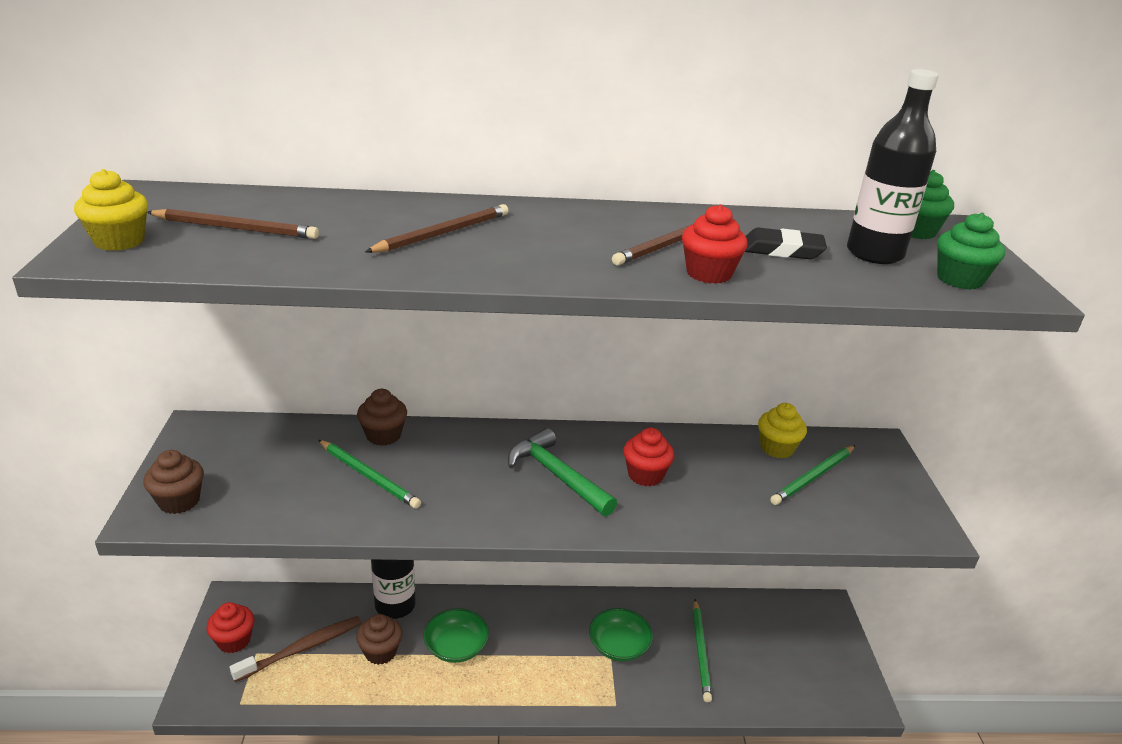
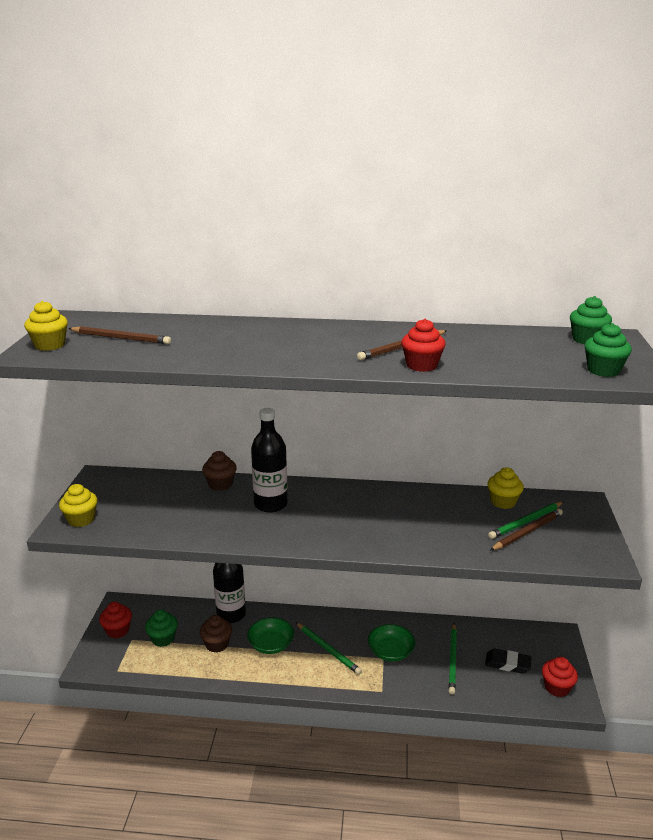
camera: 10 degrees right, 5 degrees down
brown cupcake [143,450,204,514] -> yellow cupcake [59,484,97,527]
brown toothbrush [230,616,361,682] -> green cupcake [145,610,178,647]
green pencil [319,440,421,509] -> green pencil moved to [296,622,362,675]
brown pencil [365,204,509,253] -> brown pencil moved to [490,509,563,551]
green hammer [508,428,617,516] -> none
red cupcake [623,428,674,486] -> red cupcake moved to [542,657,578,697]
black eraser [745,227,827,259] -> black eraser moved to [485,649,531,674]
black bottle [847,69,939,264] -> black bottle moved to [251,408,288,513]

